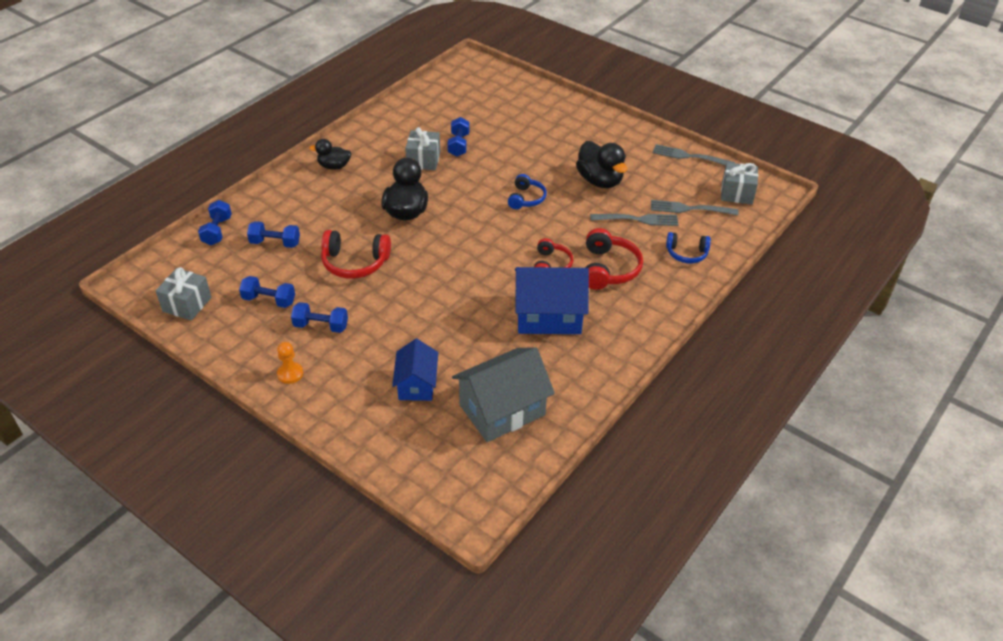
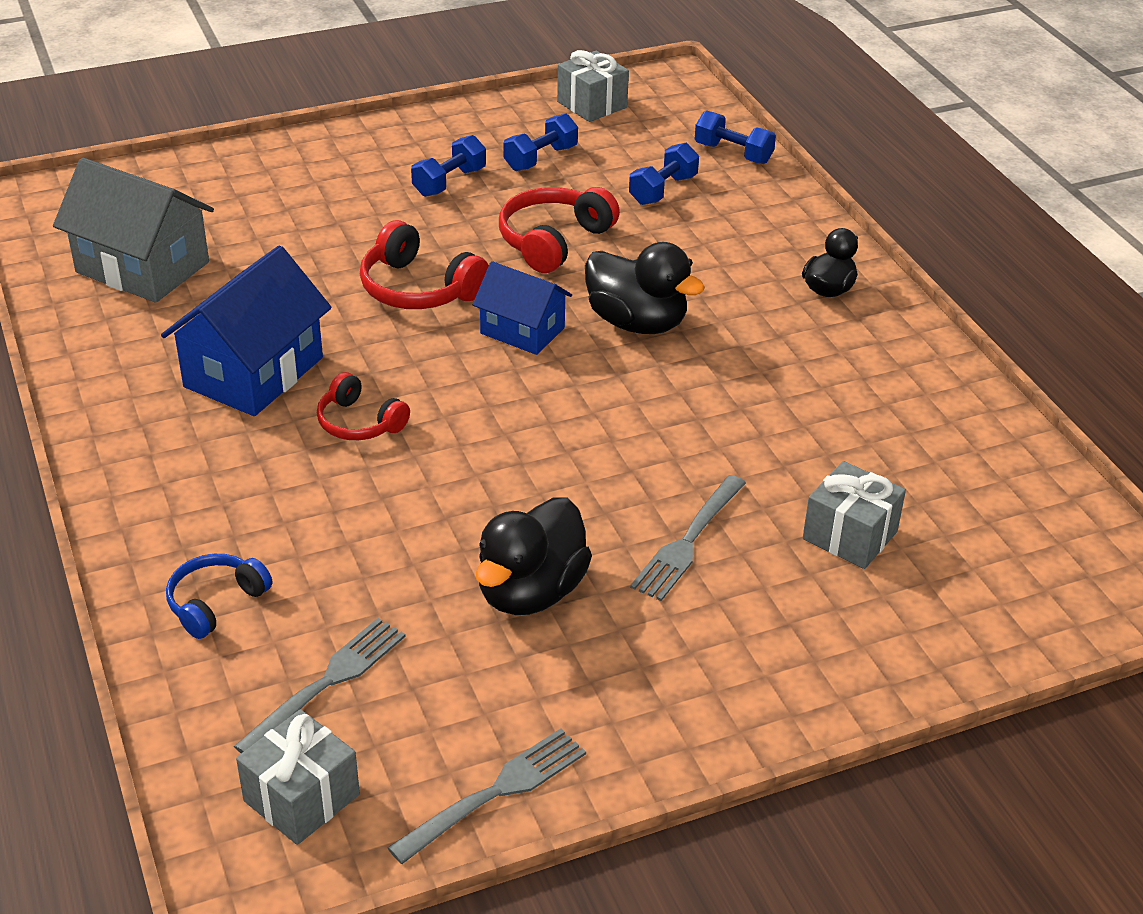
camera: 120 degrees right, 5 degrees down
orange pawn [277,342,303,384] -> none
blue house [392,339,438,401] -> blue house moved to [473,261,572,355]
grey gift [405,127,440,170] -> grey gift moved to [803,461,906,569]
blue dumbbell [447,117,470,157] -> none
grey house [452,347,555,442] -> grey house turned 60 degrees counterclockwise [53,158,214,303]
blue headphones [508,174,547,209] -> none
black duck [576,141,627,188] -> black duck turned 60 degrees counterclockwise [476,497,592,615]
red headphones [585,228,643,290] -> red headphones moved to [360,220,489,309]
grey fork [590,214,679,226] -> grey fork moved to [630,475,746,601]

